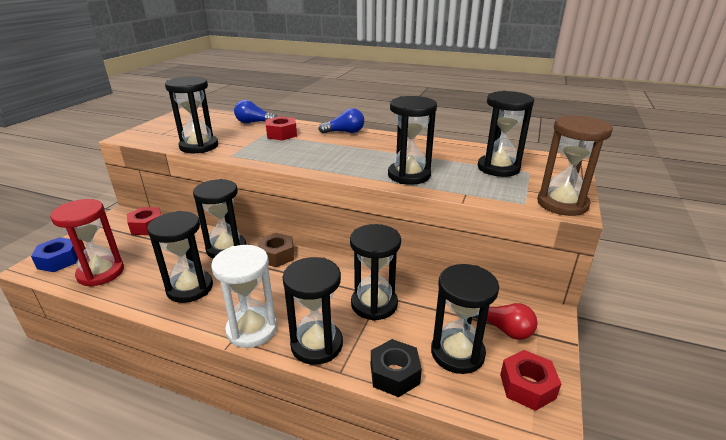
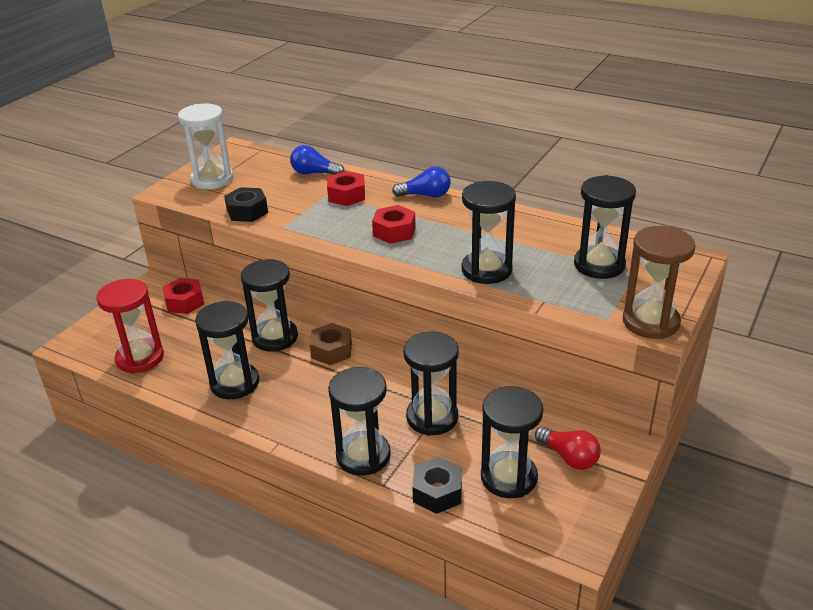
camera: 10 degrees right, 5 degrees up
blue nut [31,237,78,272] -> none
black hourglass [165,77,218,153] -> black nut [224,187,268,222]
white hourglass [211,245,277,348] -> white hourglass moved to [178,104,233,189]
red nut [500,350,561,411] -> red nut moved to [372,205,416,244]

